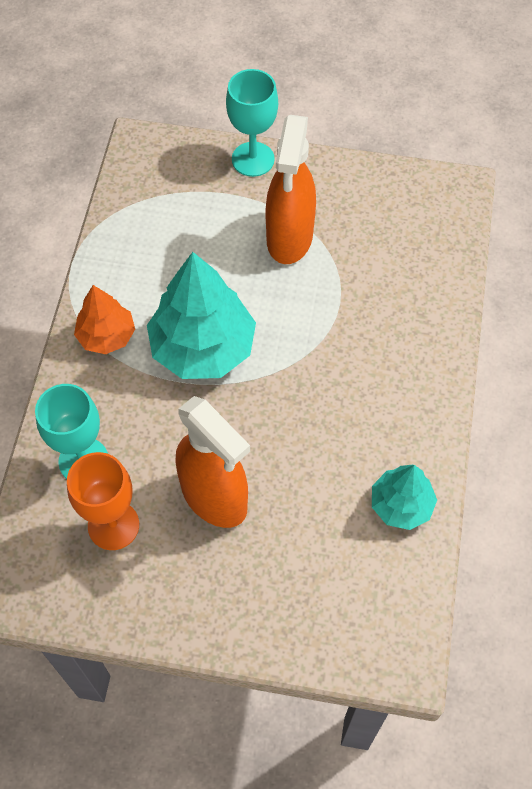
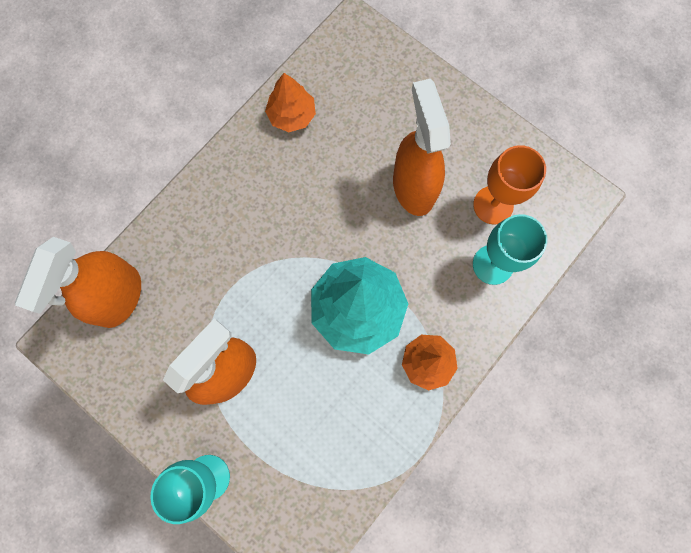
camera: 150 degrees left, 15 degrees up
turquoise tree [372,465,437,530] -> orange tree [265,73,316,132]
none -> orange spray bottle [15,237,141,328]

